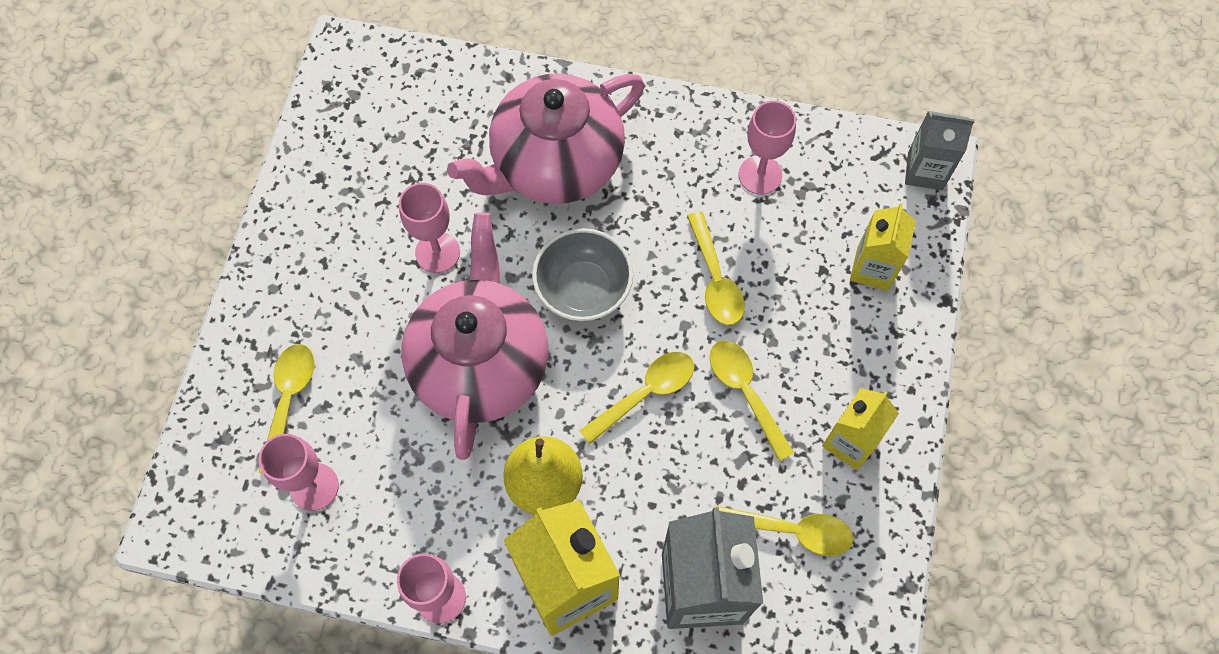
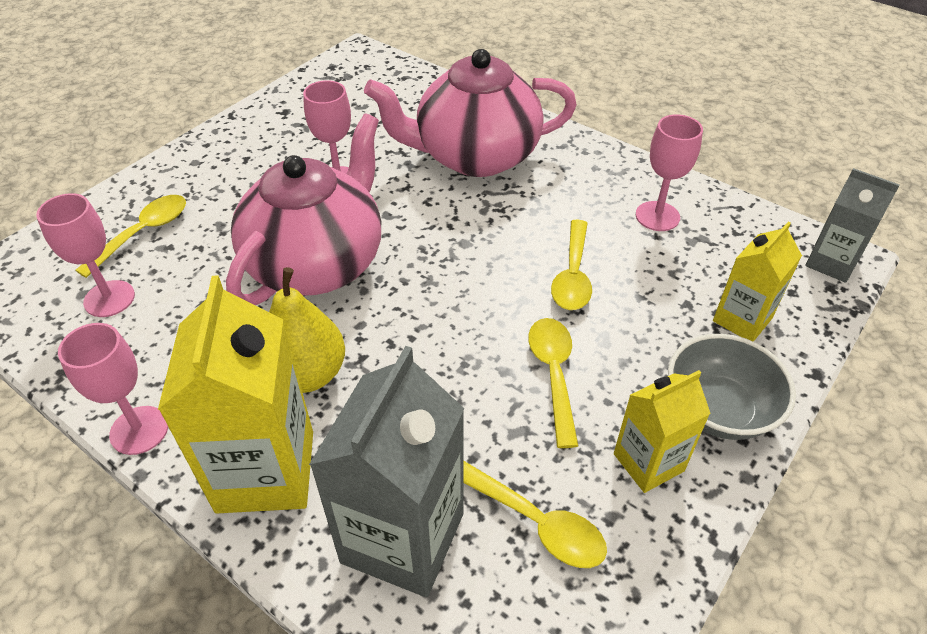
camera: 25 degrees right, 20 degrees down
grey bowl [532,228,633,321] -> grey bowl moved to [668,334,796,440]
yellow spoon [579,352,694,444] -> none

